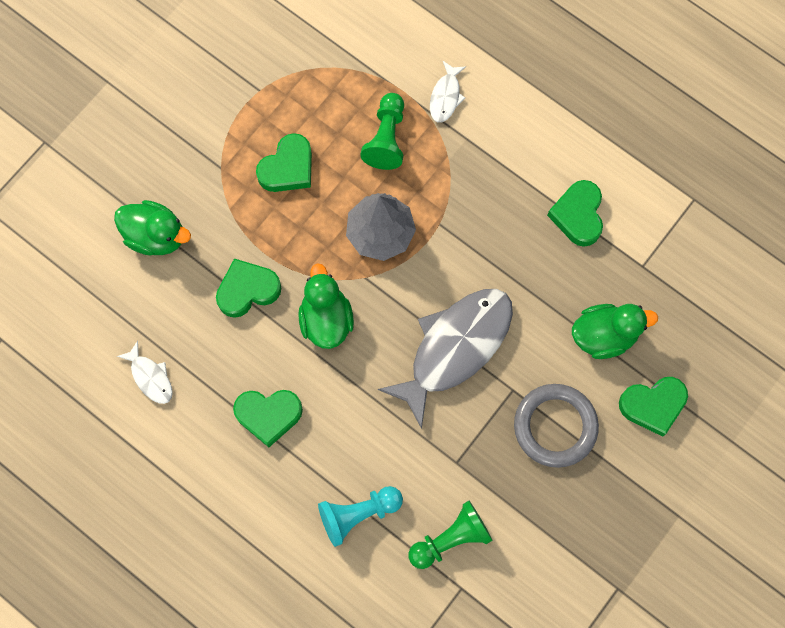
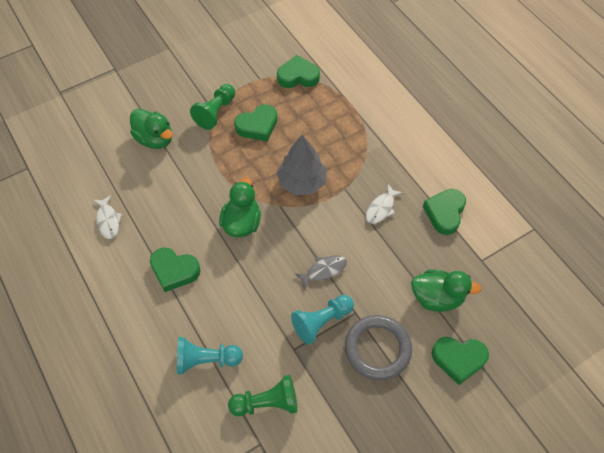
camera: 20 degrees right, 15 degrees down
green heart [216,258,281,318] -> green heart moved to [277,55,320,88]
green pawn [360,93,404,170] -> green pawn moved to [190,84,235,130]
grey fish [378,289,513,429] -> grey fish [295,255,347,289], size x0.44
white fish [430,61,466,123] -> white fish moved to [366,184,403,224]
none -> turquoise pawn [291,295,354,345]

